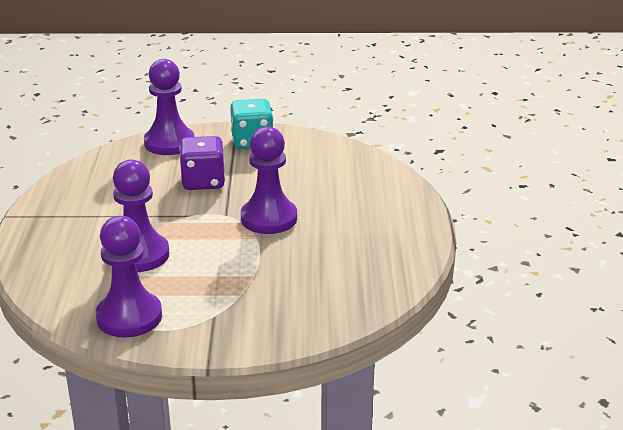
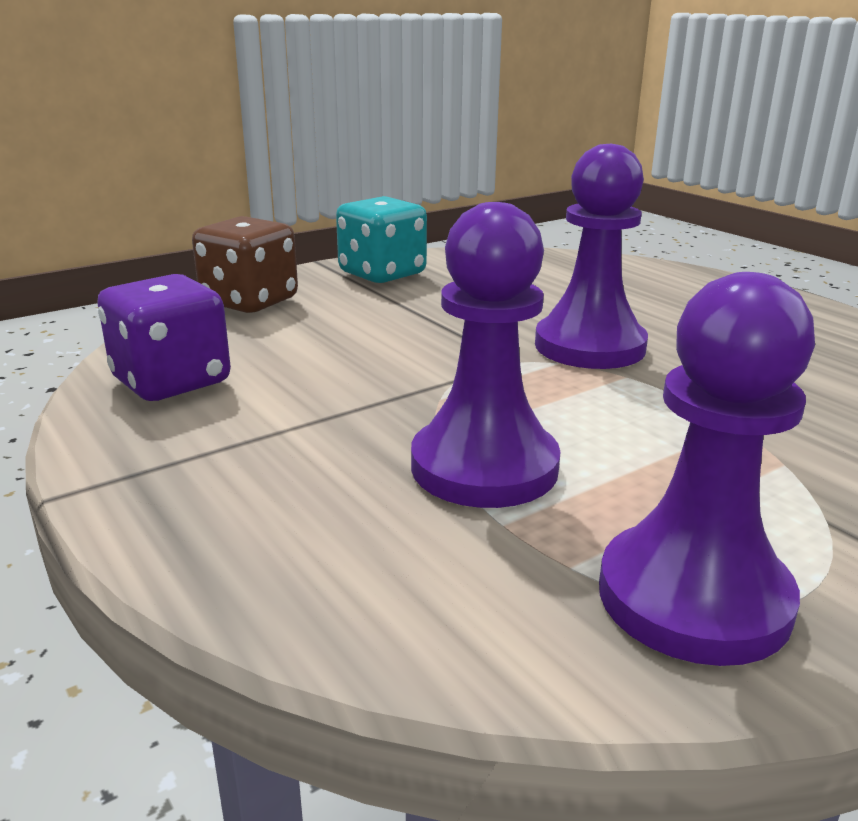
camera: 35 degrees left, 5 degrees down
purple pawn [144,59,194,155] -> brown dice [192,216,298,313]
purple dice [179,136,225,190] -> purple dice moved to [97,274,231,401]

